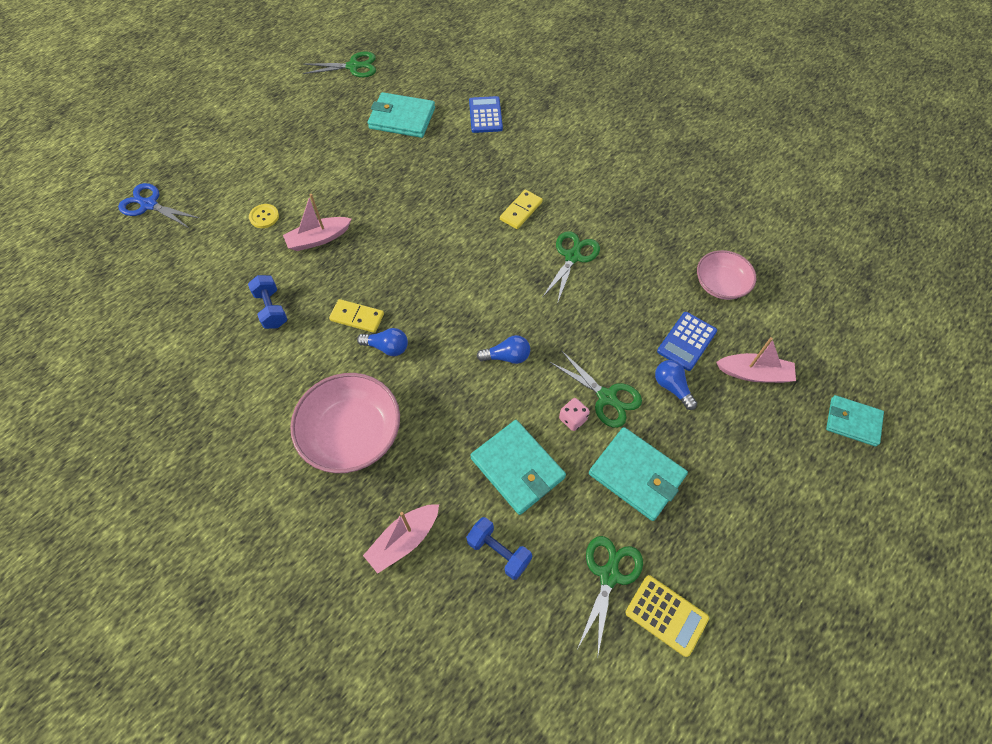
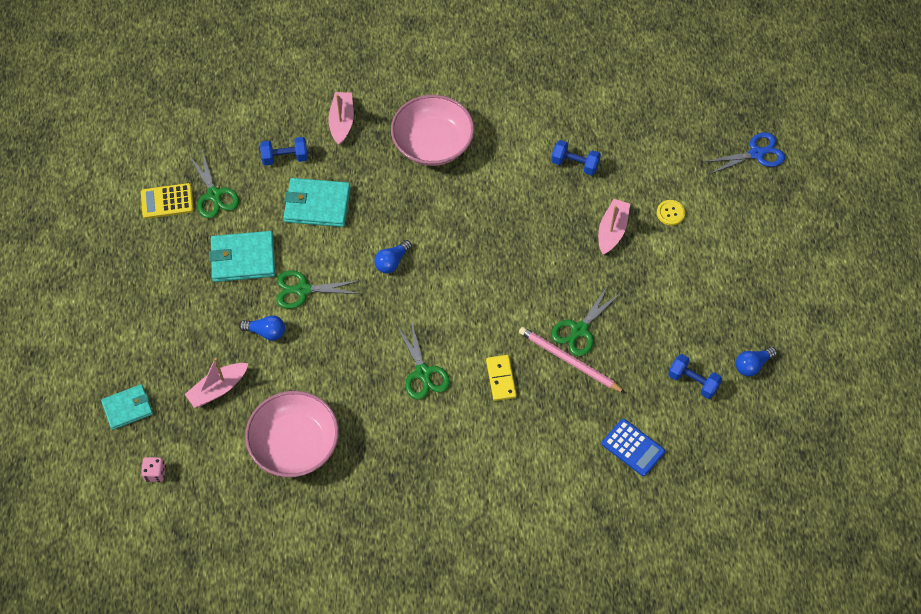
camera: 135 degrees right, 0 degrees up
green scissors [303,51,376,77] -> green scissors moved to [551,286,621,356]
yellow domino [329,299,384,333] -> none
blue light bulb [357,328,408,356] -> blue light bulb moved to [736,347,777,377]
turquoise wallet [368,92,435,138] -> blue dumbbell [668,354,722,399]
pink dice [559,398,590,431] -> pink dice moved to [141,457,166,482]
blue calculator [657,312,717,371] -> none
pink bowl [697,250,756,300] -> pink bowl [245,391,339,477], size x1.60
none -> pink pencil [519,327,625,393]

